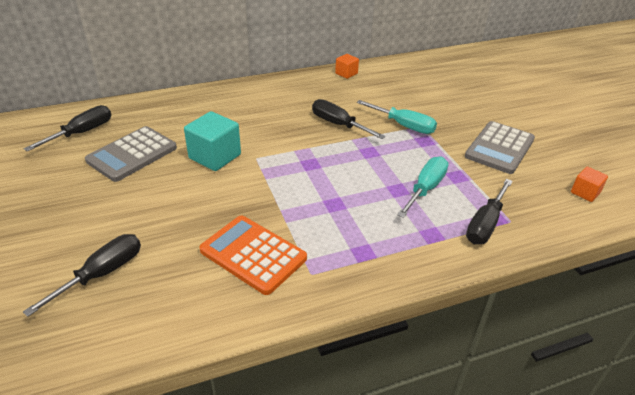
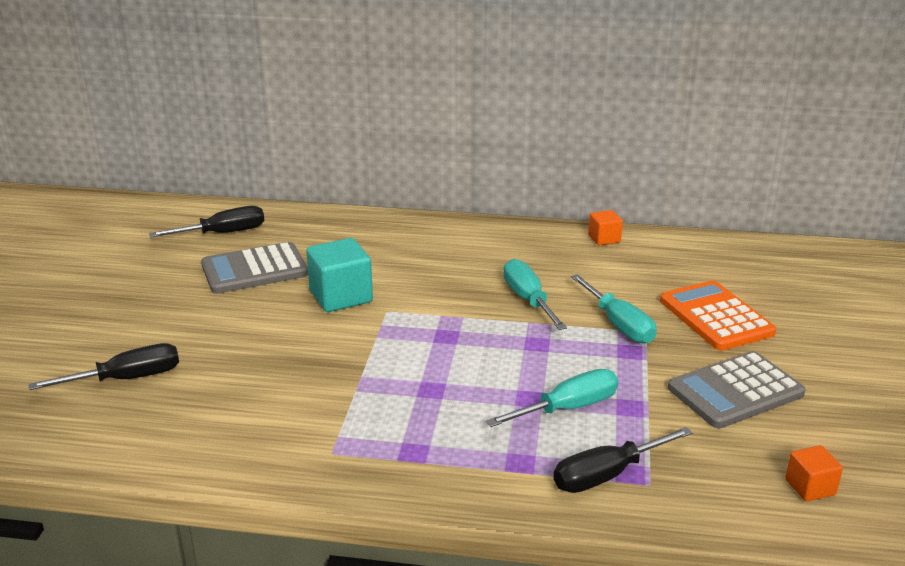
camera: 30 degrees right, 10 degrees down
orange calculator [200,216,307,295] -> orange calculator moved to [660,280,776,351]
black screwdriver [312,99,386,139] -> turquoise screwdriver [503,259,567,330]

